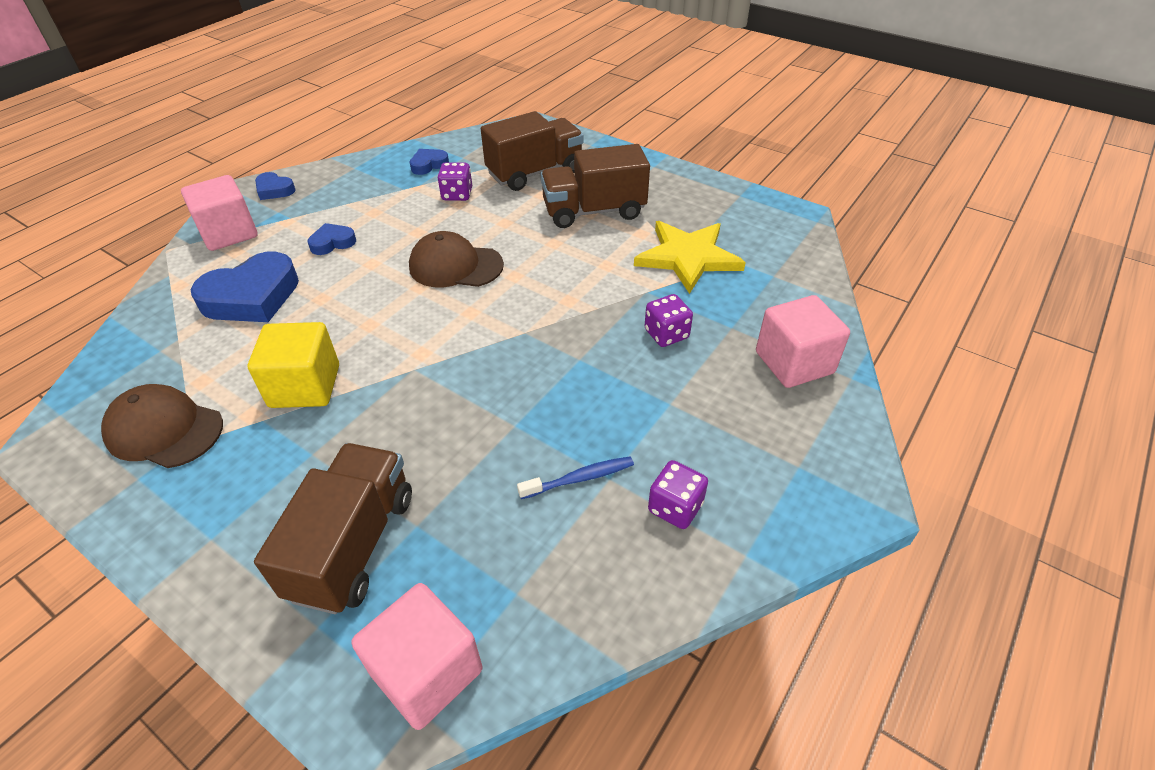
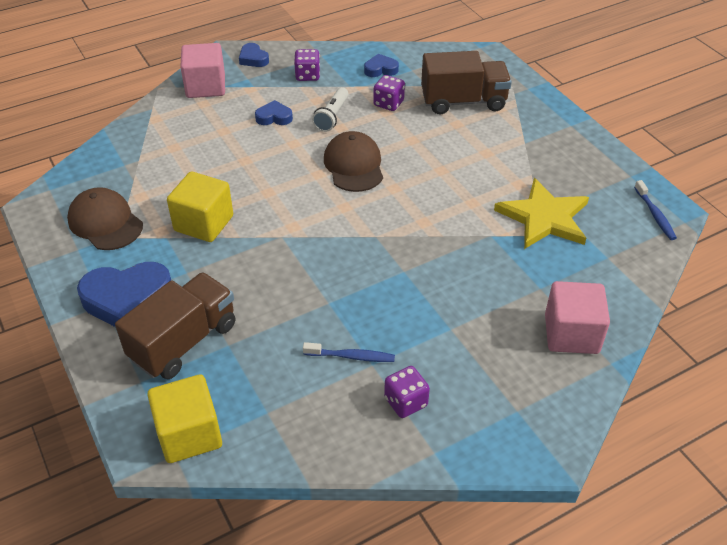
camera: 25 degrees right, 0 degrees up
blue heart [191,251,299,322] -> blue heart moved to [77,262,171,327]
pink cube [352,583,483,730] -> yellow cube [147,374,222,463]
brown cap [409,231,504,287] -> brown cap turned 45 degrees clockwise [324,131,383,192]
brown truck [541,144,650,228] -> none
purple dice [645,294,693,347] -> purple dice moved to [294,49,320,81]
none -> white flashlight [312,87,349,132]
none -> blue toothbrush [634,180,677,240]

